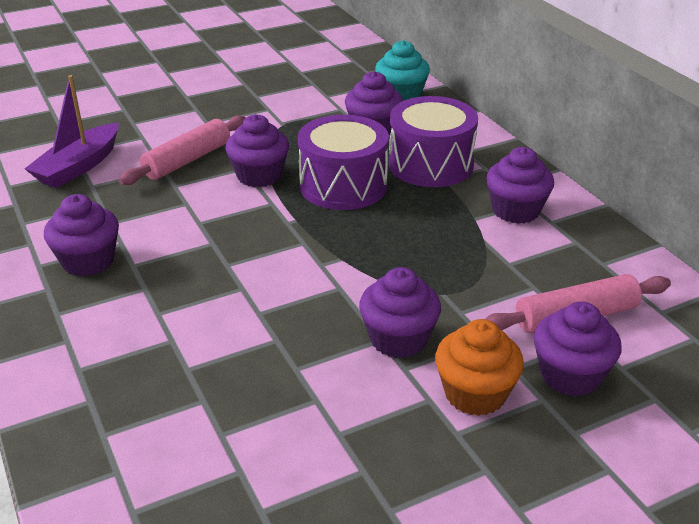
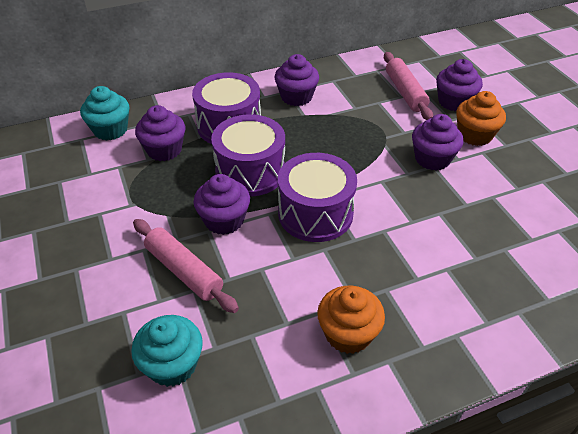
camera: 85 degrees left, 10 degrees up
purple boat [25,75,119,188] -> turquoise cupcake [131,315,203,387]
purple cupcake [44,194,119,277] -> orange cupcake [317,286,385,354]
none -> purple drum [278,153,357,242]

